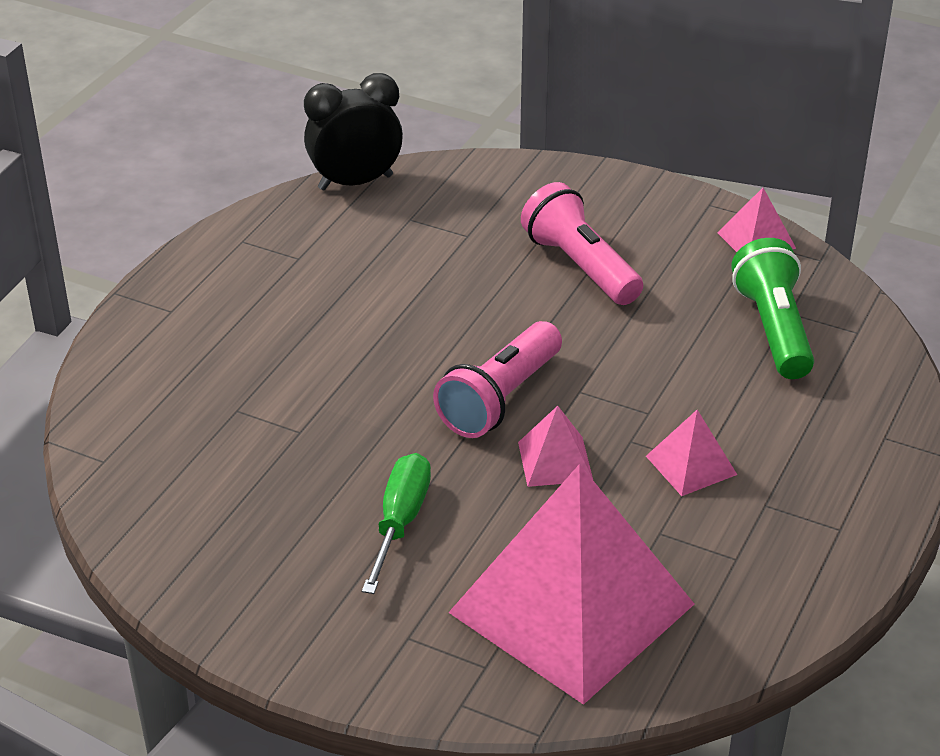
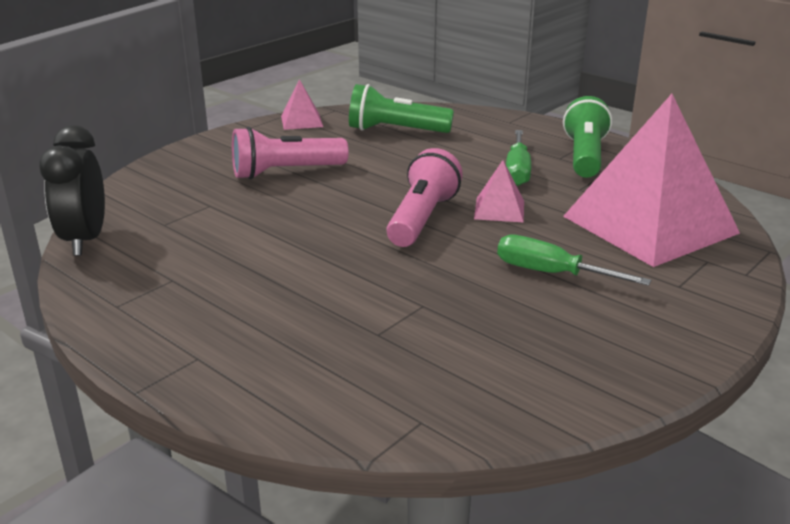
camera: 75 degrees left, 10 degrees down
pink flashlight [433,321,562,438] -> pink flashlight turned 120 degrees counterclockwise [386,148,463,247]
pink pyramid [646,410,737,496] -> green screwdriver [506,130,531,186]
none -> green flashlight [563,96,612,178]

